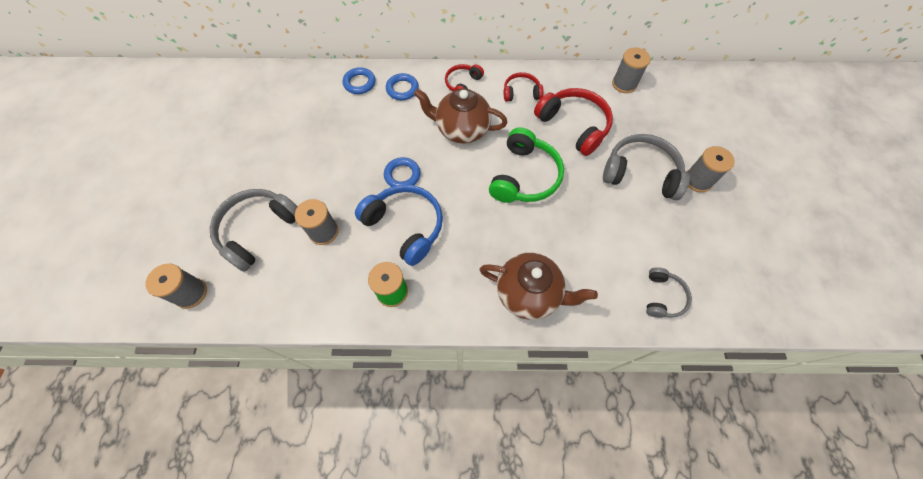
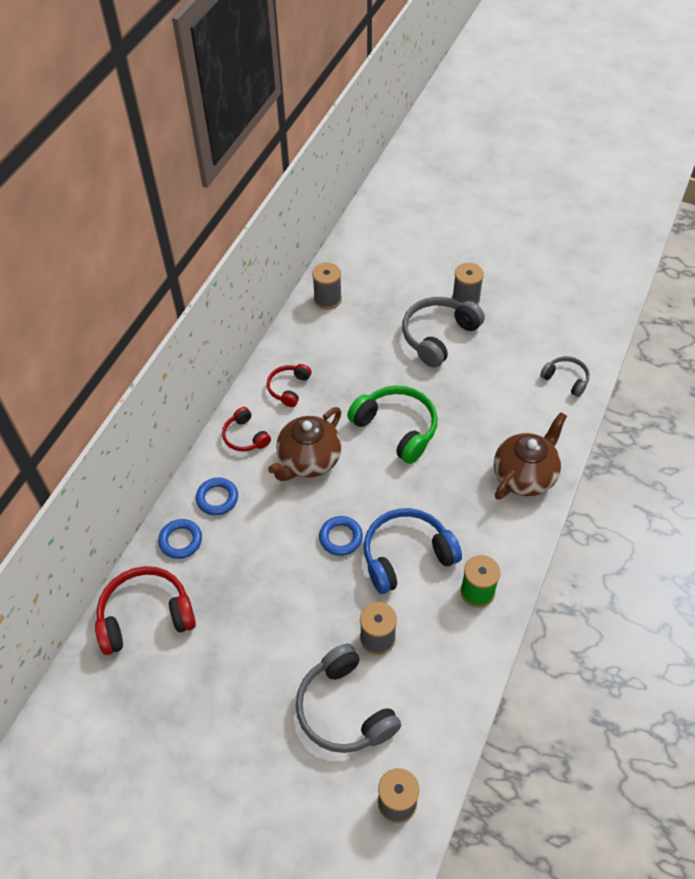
camera: 65 degrees left, 10 degrees down
red headphones [534,88,613,156] -> red headphones moved to [95,566,196,655]

